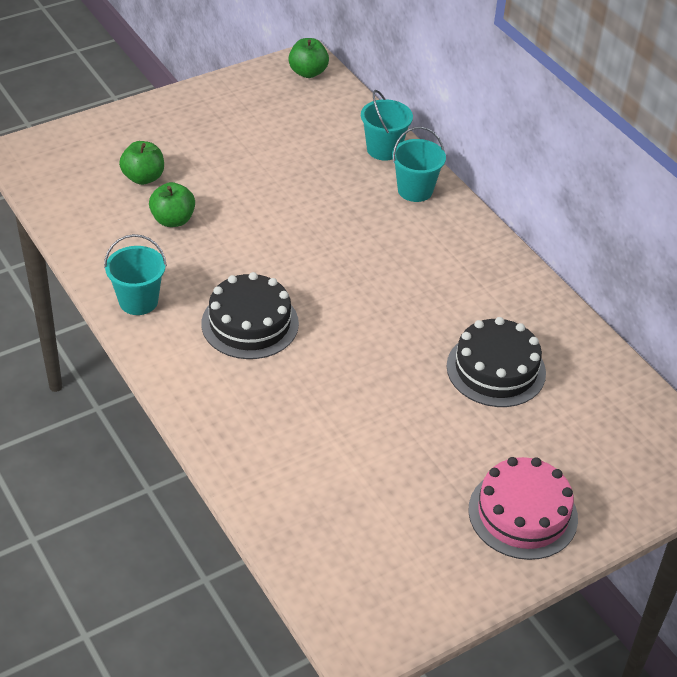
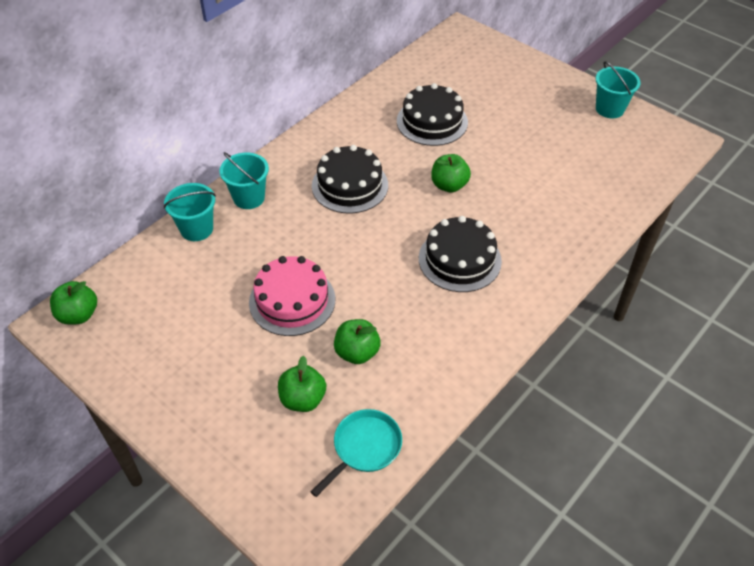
camera: 105 degrees left, 5 degrees up
turquoise bucket [104,234,167,315] -> turquoise bucket moved to [595,61,641,118]
pink cake [468,457,578,560] -> pink cake moved to [249,256,335,336]
none -> turquoise pan [311,409,402,497]
none -> black cake [312,145,388,213]
none -> green apple [431,154,471,193]

